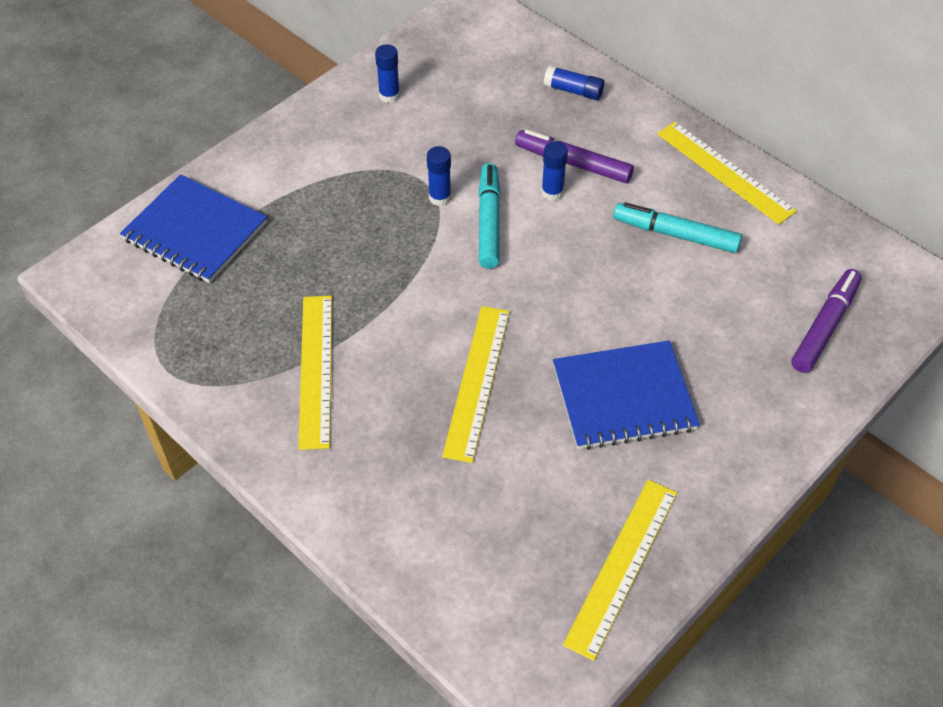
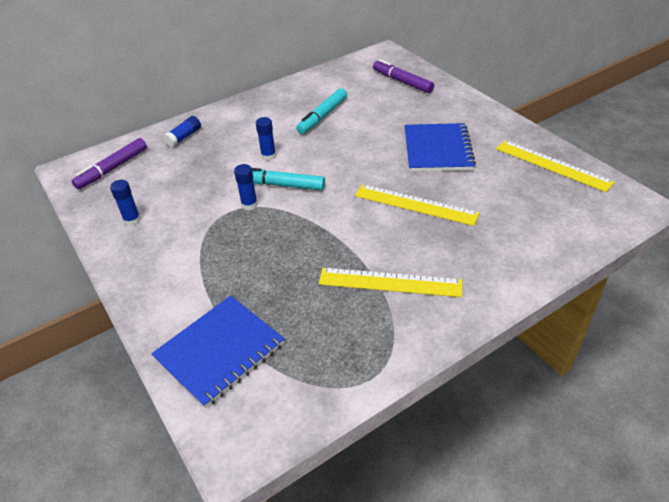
camera: 75 degrees left, 10 degrees down
purple marker [515,129,634,183] -> purple marker moved to [71,138,147,189]
yellow ruler [657,122,797,225] -> none

